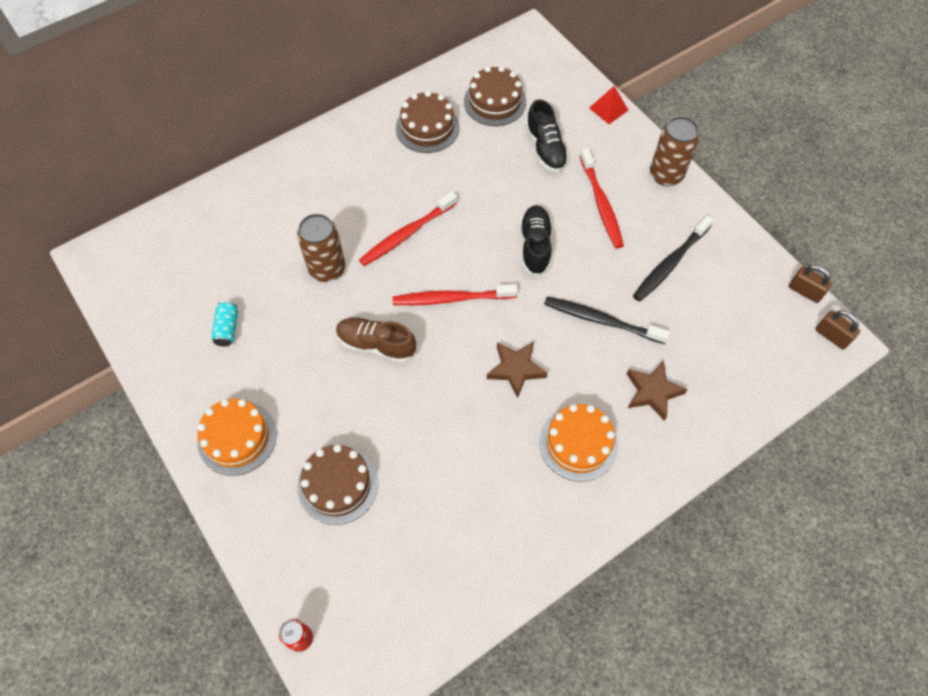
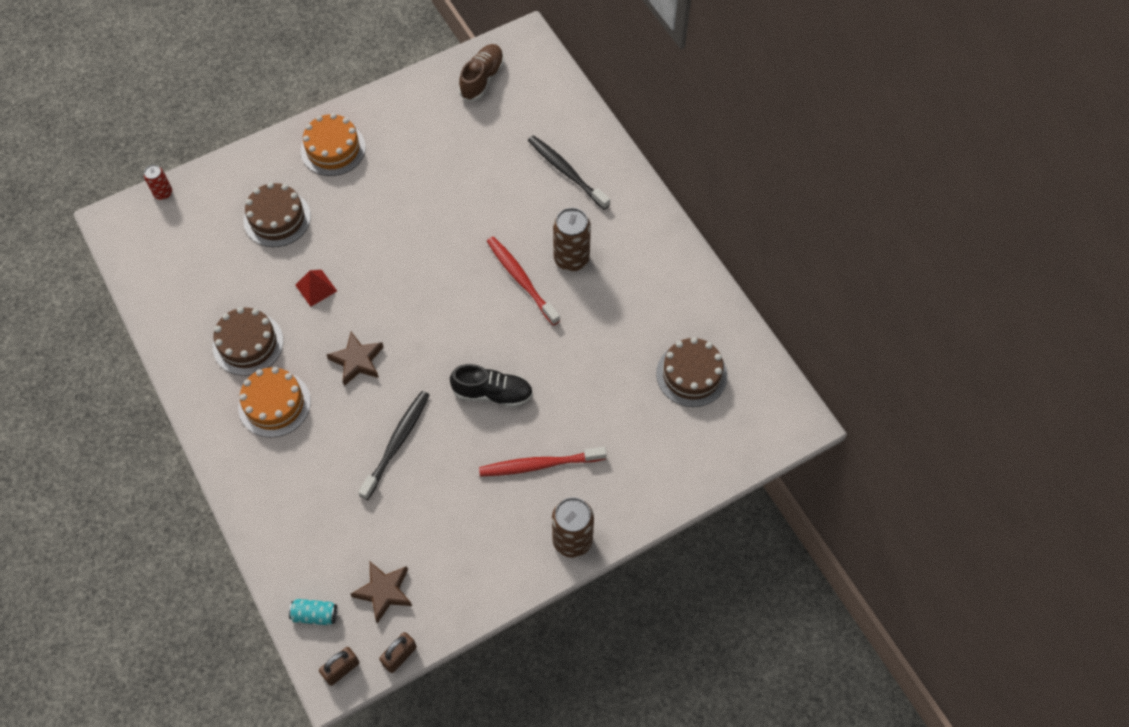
camera: 95 degrees right, 0 degrees up
turquoise can [211,301,238,346] -> turquoise can moved to [289,599,338,625]
brown can [297,214,345,282] -> brown can moved to [553,208,591,271]
brown shoe [336,318,416,363] -> brown shoe moved to [459,44,504,101]
red toothbrush [393,284,518,305] -> none
brown cake [396,91,459,153] -> brown cake moved to [213,307,283,376]
black shoe [526,99,569,172] -> none
red pyramid [589,86,629,124] -> red pyramid moved to [295,270,337,307]
brown star [627,361,688,421] -> brown star moved to [350,562,412,624]
black toothbrush [633,215,714,302] -> black toothbrush moved to [528,135,610,210]

